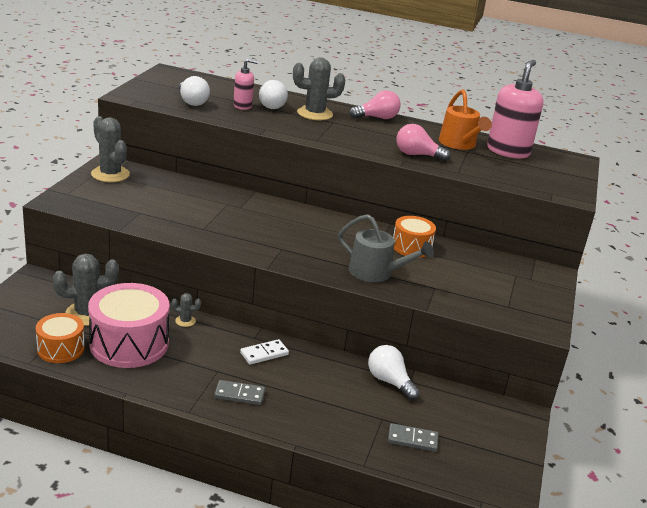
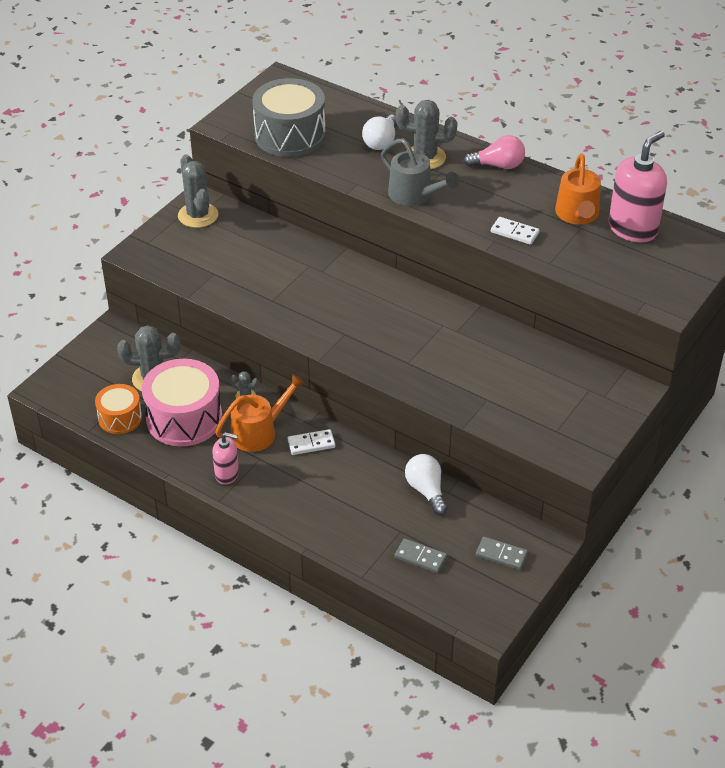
camera: 20 degrees right, 15 degrees up
white light bulb [179,76,210,106] -> grey drum [252,78,326,157]
grey domino [214,380,265,405] -> grey domino moved to [476,537,528,570]
pink soap dispenser [233,59,258,110] -> pink soap dispenser moved to [212,432,239,485]
grey watering can [338,214,434,282] -> grey watering can moved to [381,138,459,206]
orange drum [393,216,436,258] -> none
pink light bulb [396,124,451,162] -> white domino [491,217,540,245]
none -> orange watering can [215,374,306,452]

